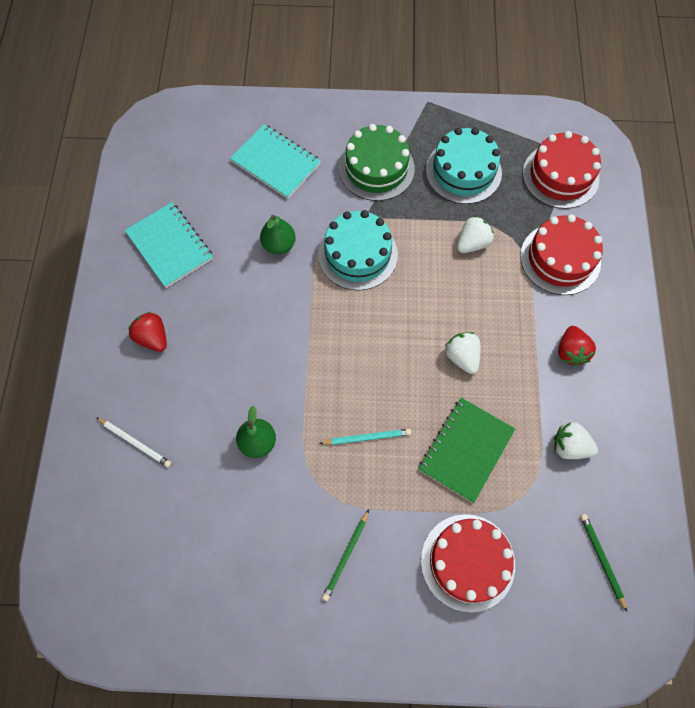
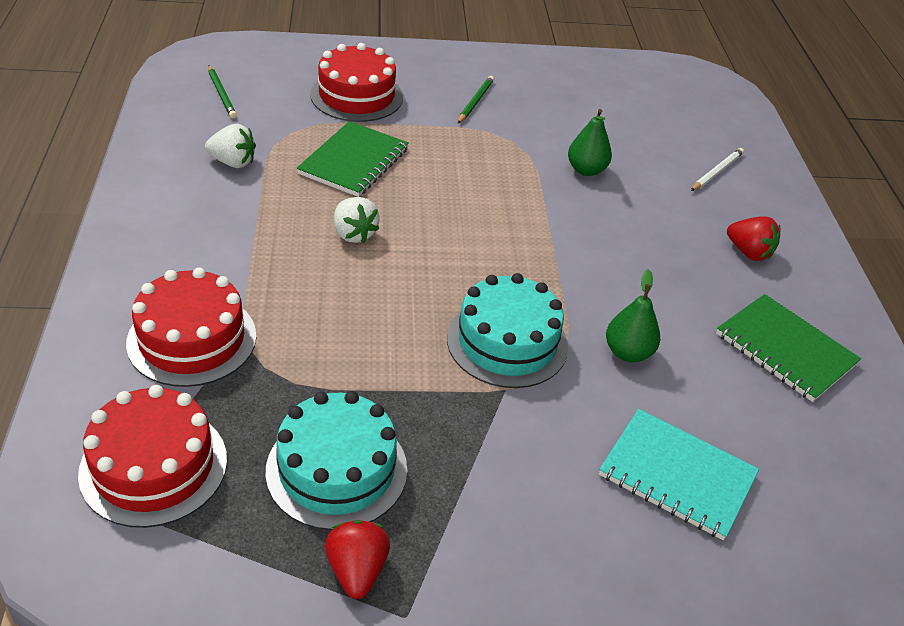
camera: 170 degrees right, 25 degrees down
white pencil [96,417,171,467] -> white pencil turned 105 degrees clockwise [691,148,744,191]
turquoise notebook [125,202,213,288] -> green notebook [716,294,861,402]
turquoise pencil [319,429,411,445] -> none
green cake [339,124,415,201] -> none
white strawberry [457,216,494,253] -> none
red strawberry [558,326,596,366] -> red strawberry moved to [325,520,390,599]

